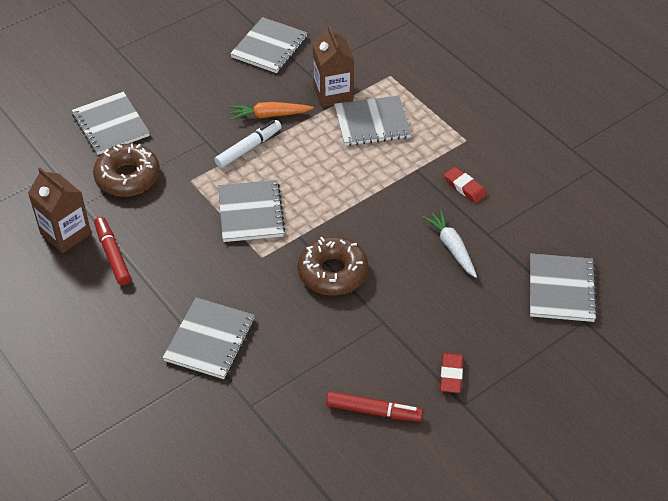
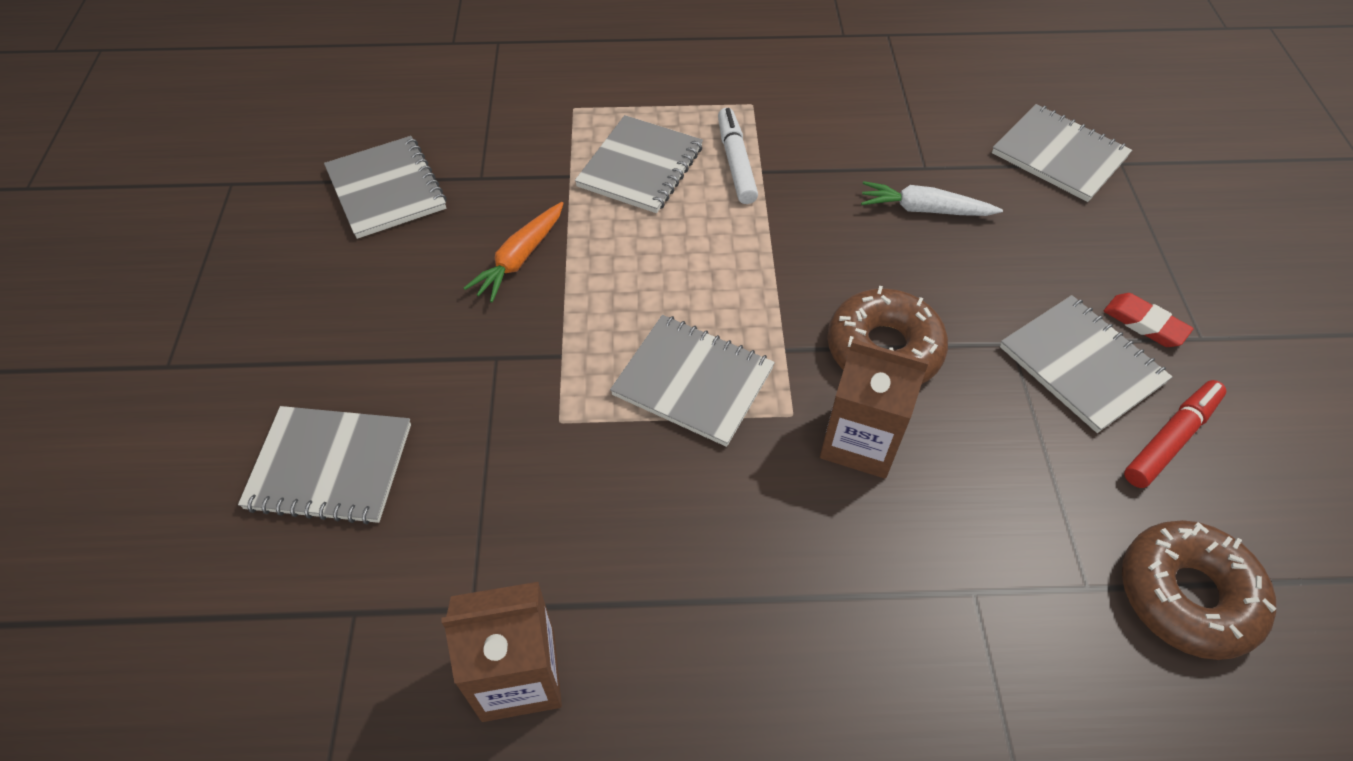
camera: 55 degrees left, 5 degrees up
brown donut [93,143,160,196] -> brown donut moved to [1122,520,1277,660]
red marker [94,217,131,285] -> none
grey notebook [163,298,255,379] -> grey notebook moved to [1000,295,1172,433]
white marker [214,120,282,168] -> white marker moved to [718,108,758,204]
brown carton [313,25,354,107] -> brown carton moved to [820,340,929,479]
red eraser [444,167,487,203] -> none

